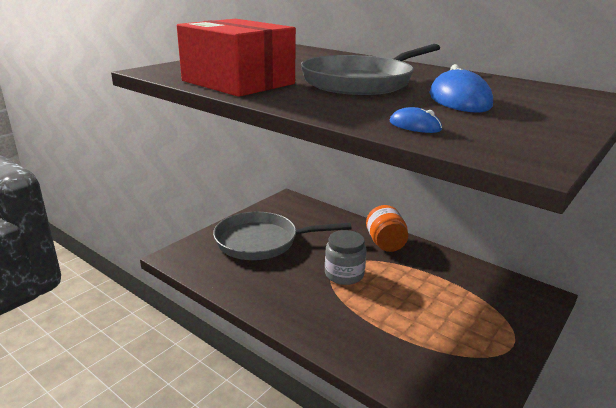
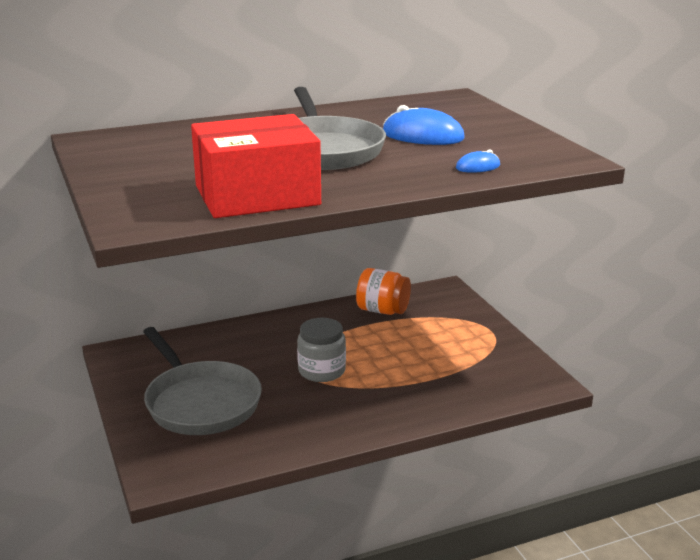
camera: 60 degrees left, 0 degrees up
grey pan [213,211,351,260] -> grey pan turned 60 degrees counterclockwise [143,327,262,435]
orange jar [366,205,408,252] -> orange jar moved to [356,268,411,315]

